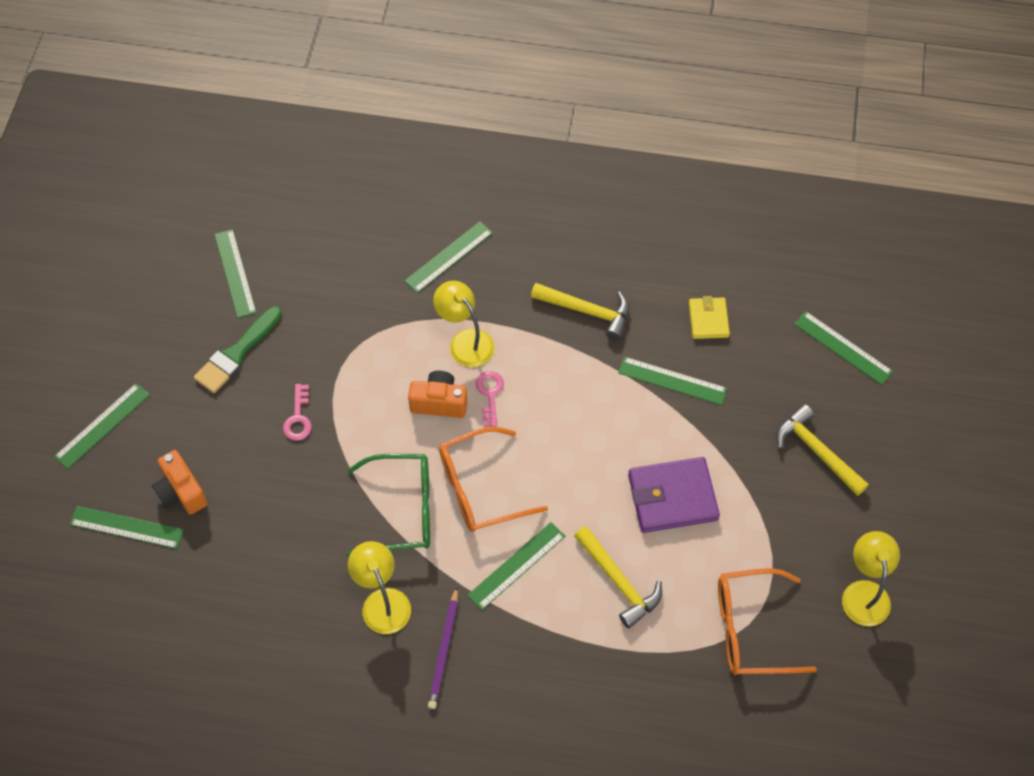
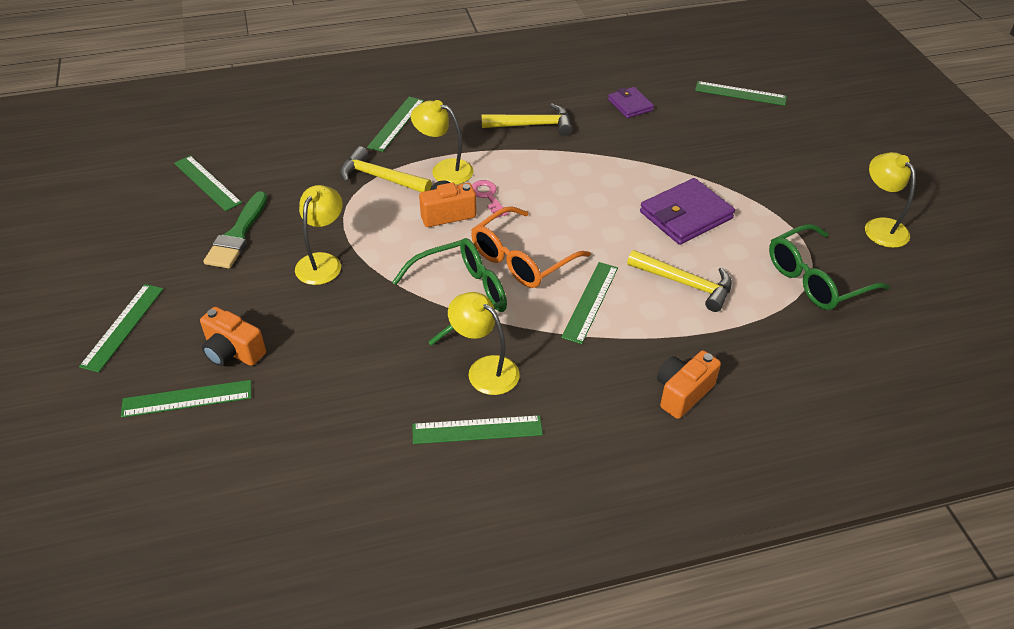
camera: 25 degrees left, 15 degrees down
pink key [283,384,312,441] -> yellow lamp [295,185,343,285]
purple pencil [428,587,458,709] -> none
green ruler [618,357,727,405] -> green ruler moved to [412,415,543,444]
yellow wallet [689,296,730,339] -> purple wallet [608,87,654,118]
orange glasses [718,568,817,675] -> green glasses [769,224,890,310]
yellow hammer [776,404,869,496] -> yellow hammer moved to [340,146,432,192]
none -> orange camera [657,350,721,419]

